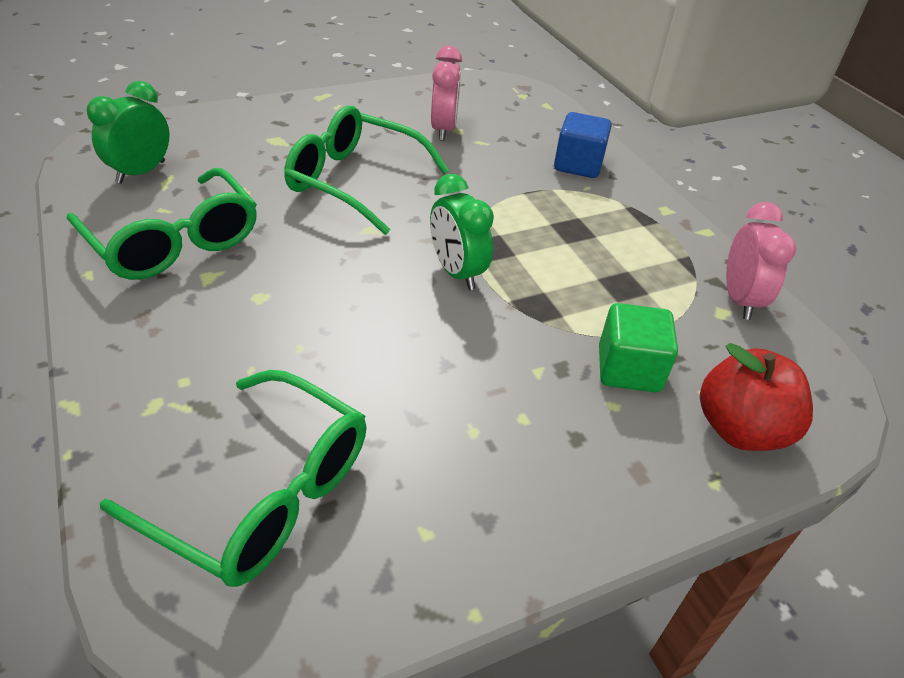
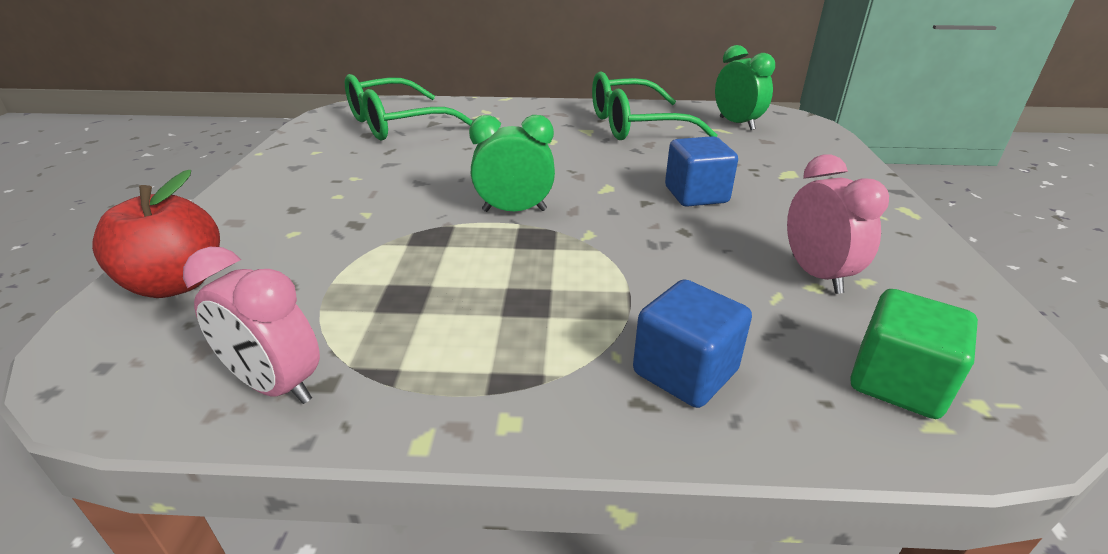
camera: 120 degrees right, 10 degrees down
green glasses [284,106,449,235] -> blue cube [665,136,738,207]
pink clock [431,46,462,141] -> pink clock turned 135 degrees counterclockwise [787,155,889,294]
green cube [599,303,678,392] -> green cube moved to [851,289,978,419]

